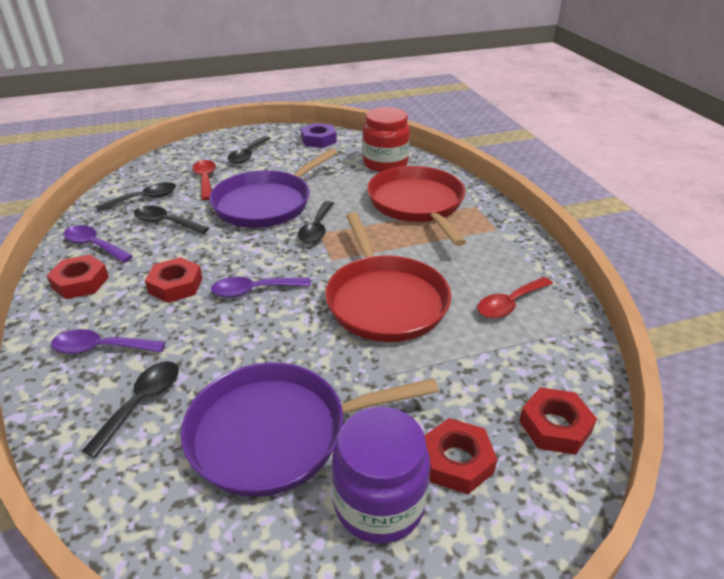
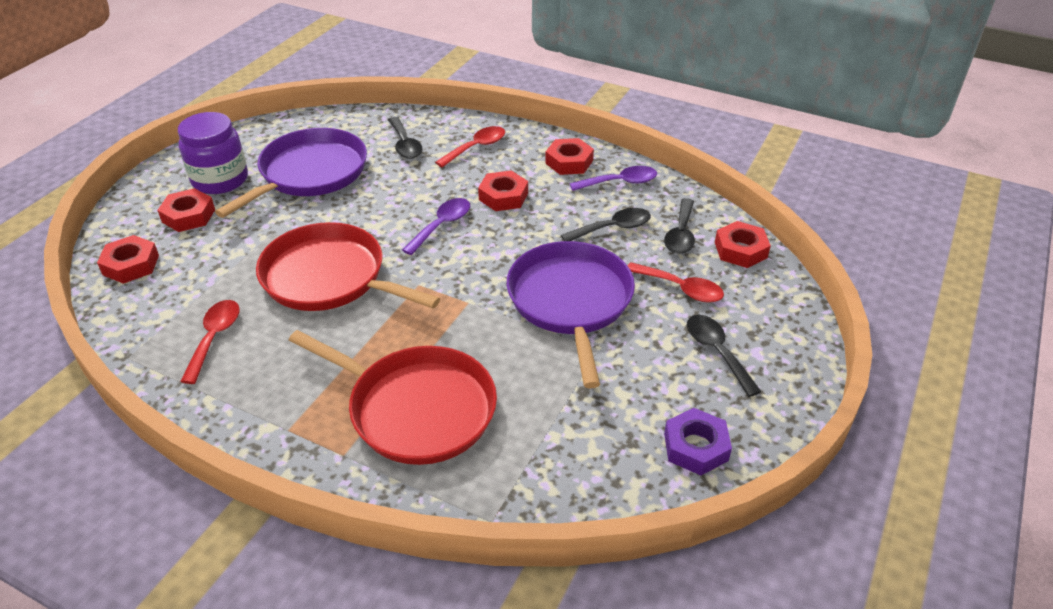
camera: 135 degrees right, 5 degrees up
purple spoon [51,329,165,354] -> red spoon [435,126,505,168]
black spoon [298,201,334,244] -> none
red jar [363,107,410,172] -> none
none -> red nut [715,221,771,268]

